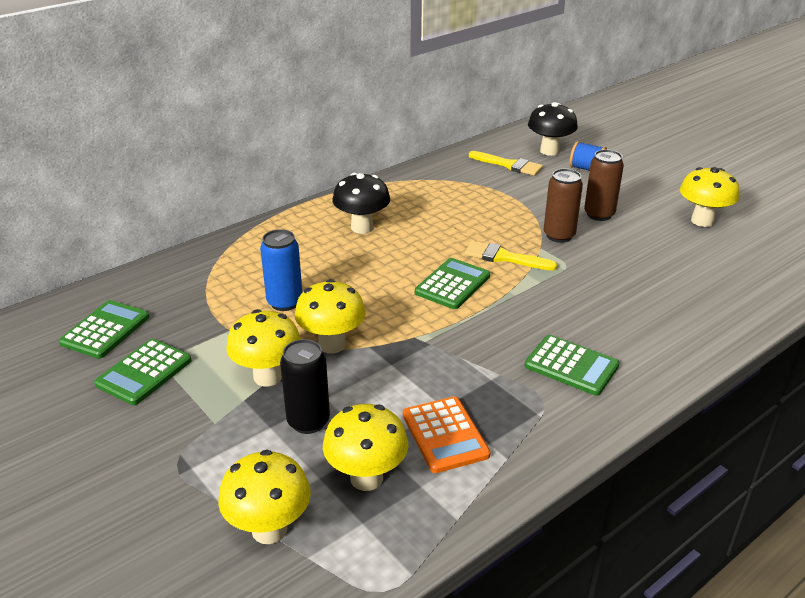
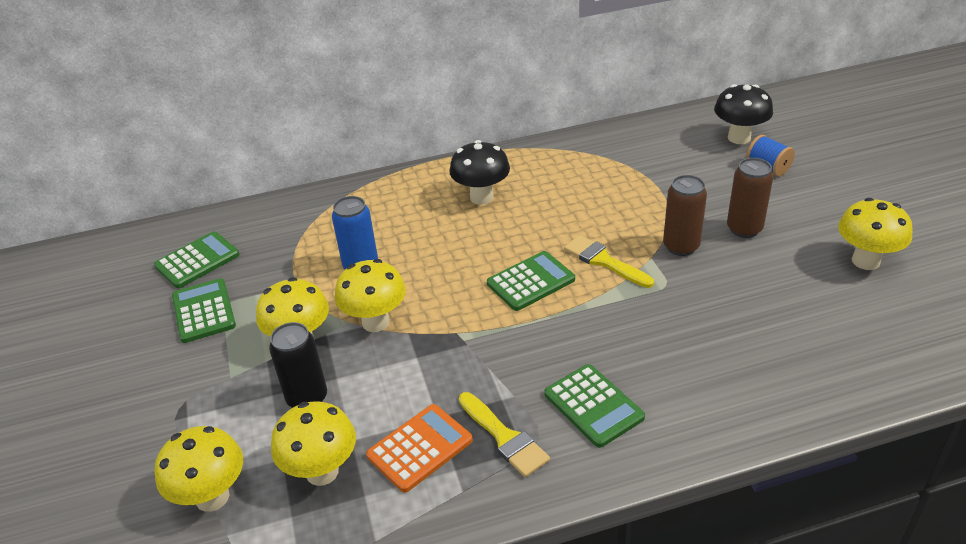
camera: 25 degrees right, 5 degrees up
green calculator [94,339,192,405] -> green calculator turned 105 degrees clockwise [172,278,236,343]
orange calculator [403,396,491,473] -> orange calculator turned 135 degrees counterclockwise [366,404,473,493]
yellow brush [469,151,543,176] -> yellow brush moved to [459,392,550,477]

